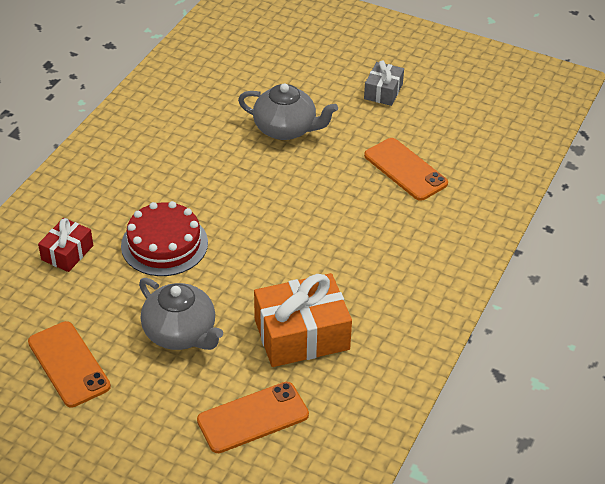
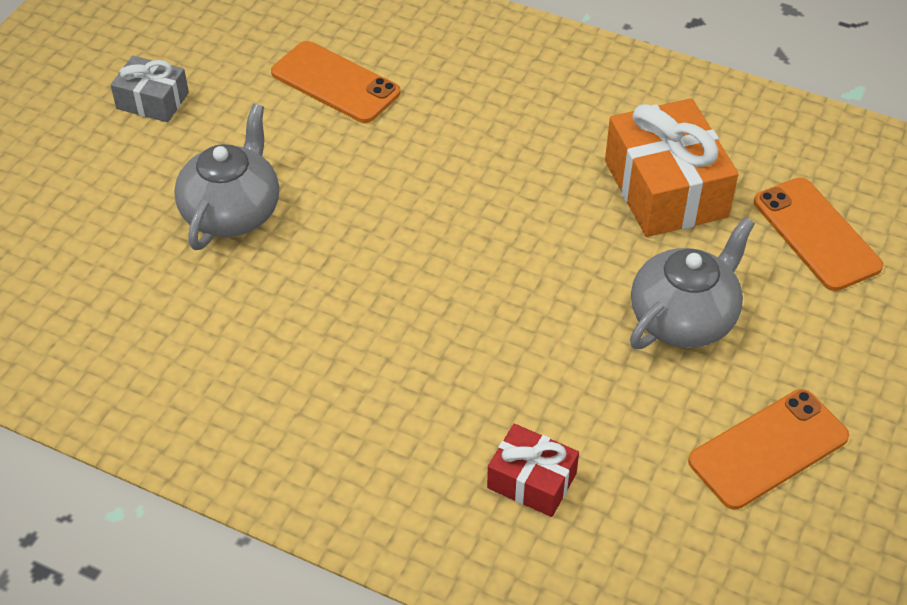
camera: 90 degrees left, 5 degrees up
red cake [121,201,208,276] -> none
orange phone [364,138,448,201] -> orange phone turned 75 degrees clockwise [271,41,400,123]

